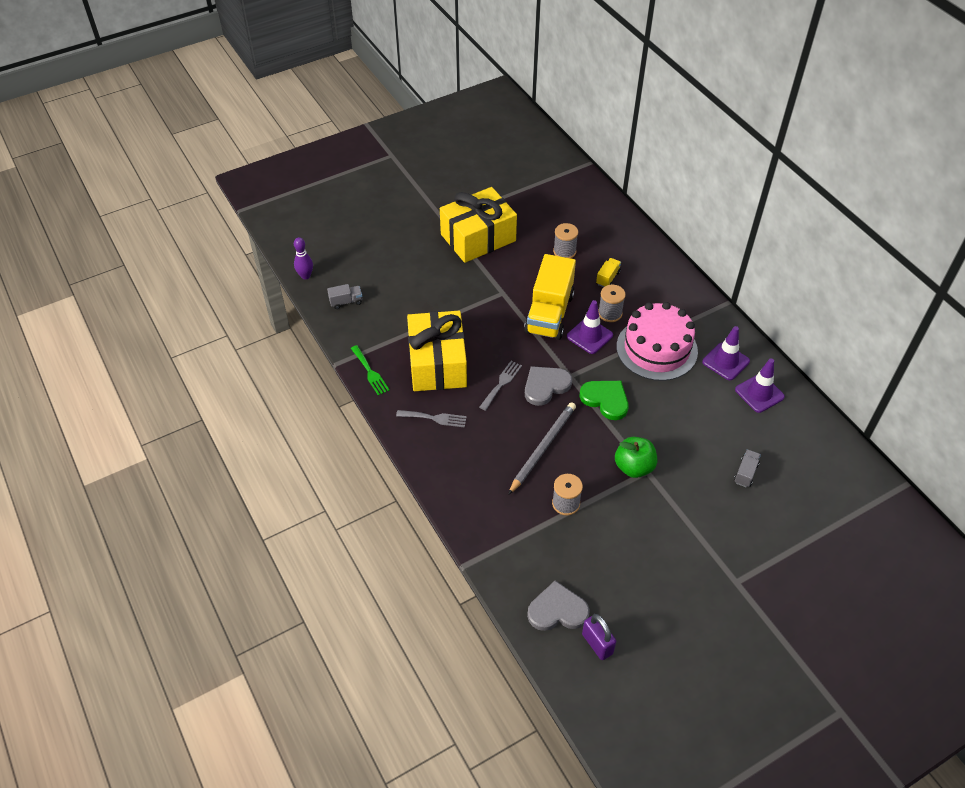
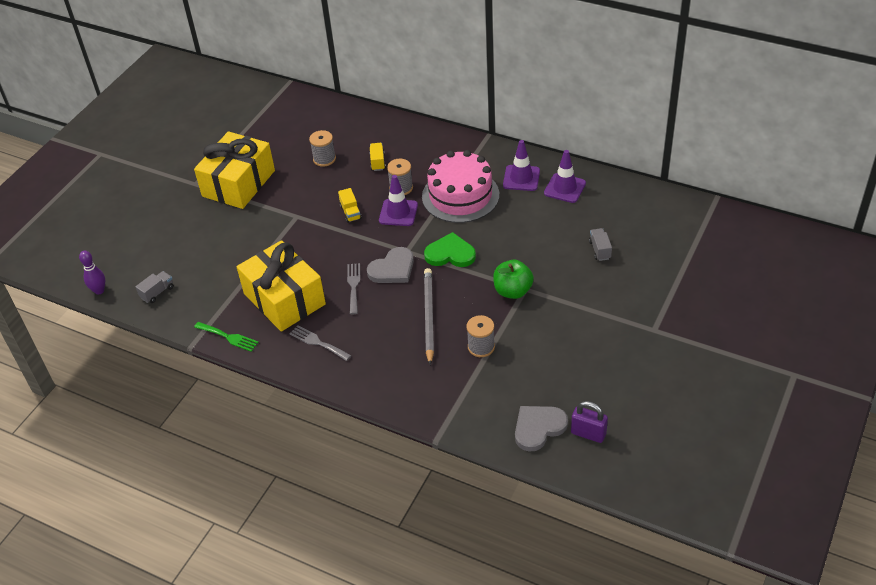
camera: 30 degrees left, 5 degrees down
grey fork [396,410,467,428] -> grey fork turned 120 degrees counterclockwise [289,325,351,361]
yellow truck [524,254,576,340] -> yellow truck [338,188,362,223], size x0.42
grey heart [525,366,572,406] -> grey heart turned 150 degrees counterclockwise [367,247,414,283]

